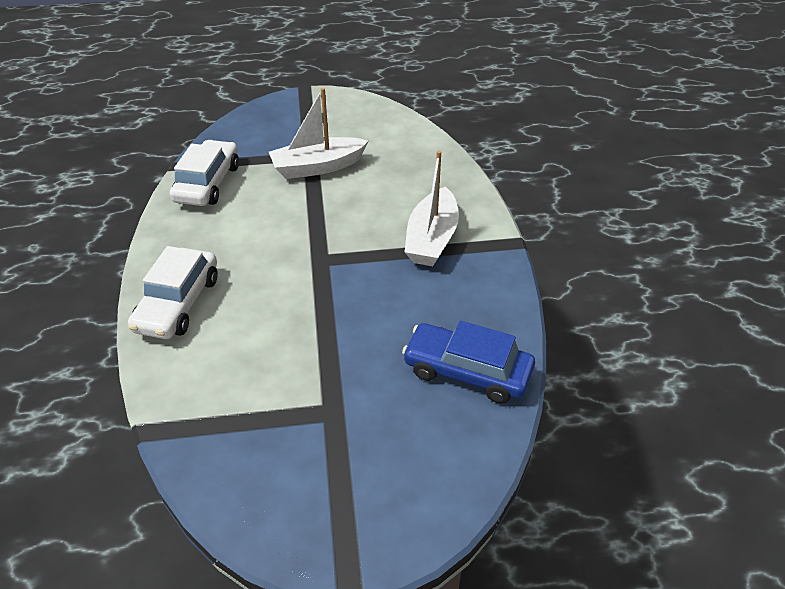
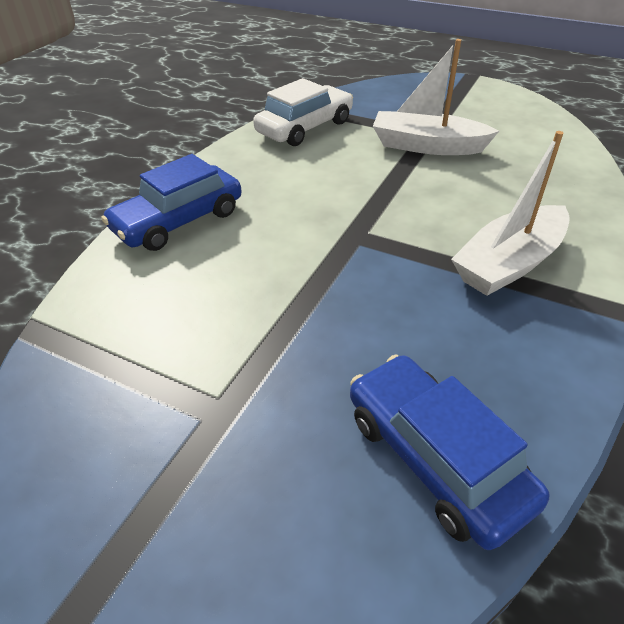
camera: 35 degrees right, 0 degrees up
white car [128,246,218,339] -> blue car [101,154,242,251]

